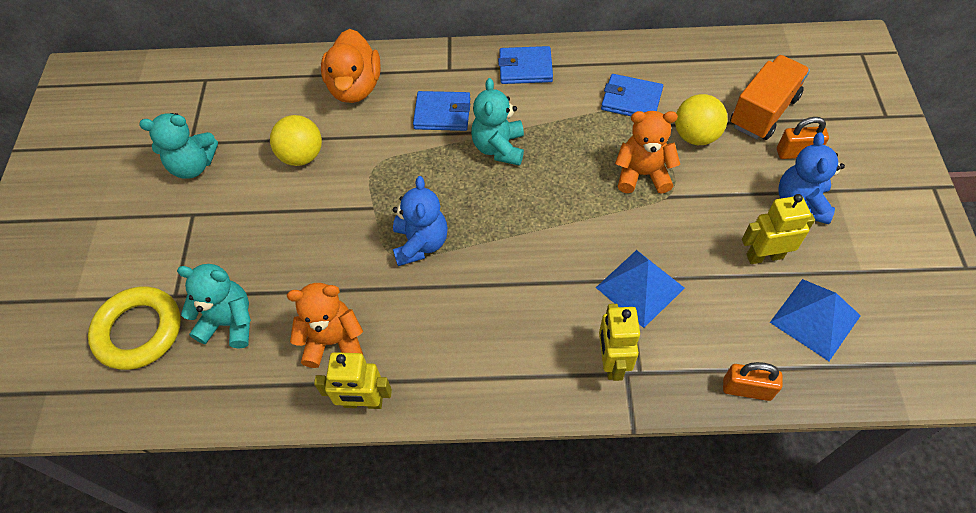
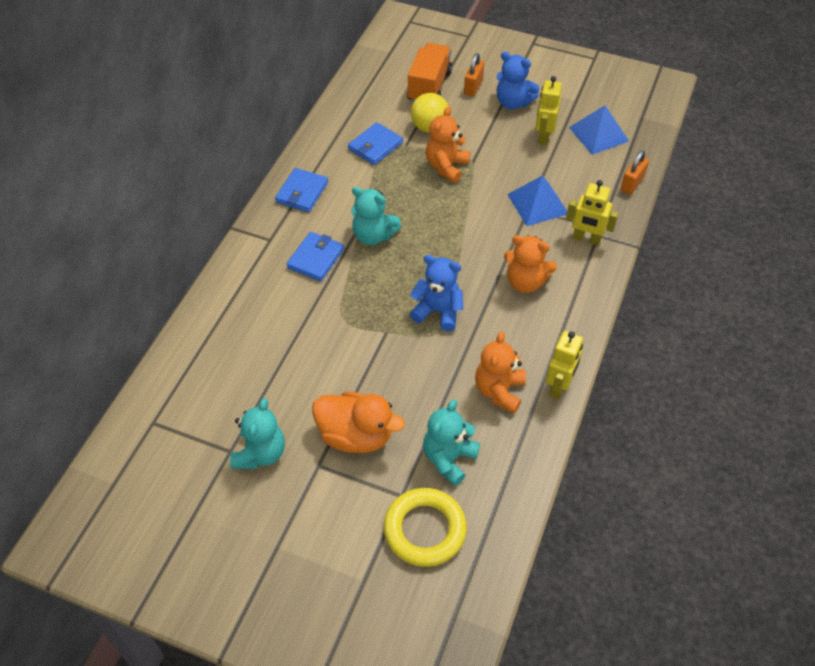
camera: 70 degrees left, 5 degrees down
yellow ball [270,115,322,166] -> none
orange duck [321,29,381,103] -> orange duck moved to [312,391,405,453]
orange truck [730,55,810,140] -> orange truck turned 45 degrees clockwise [407,43,452,102]
none -> orange teddy bear [504,235,557,293]

